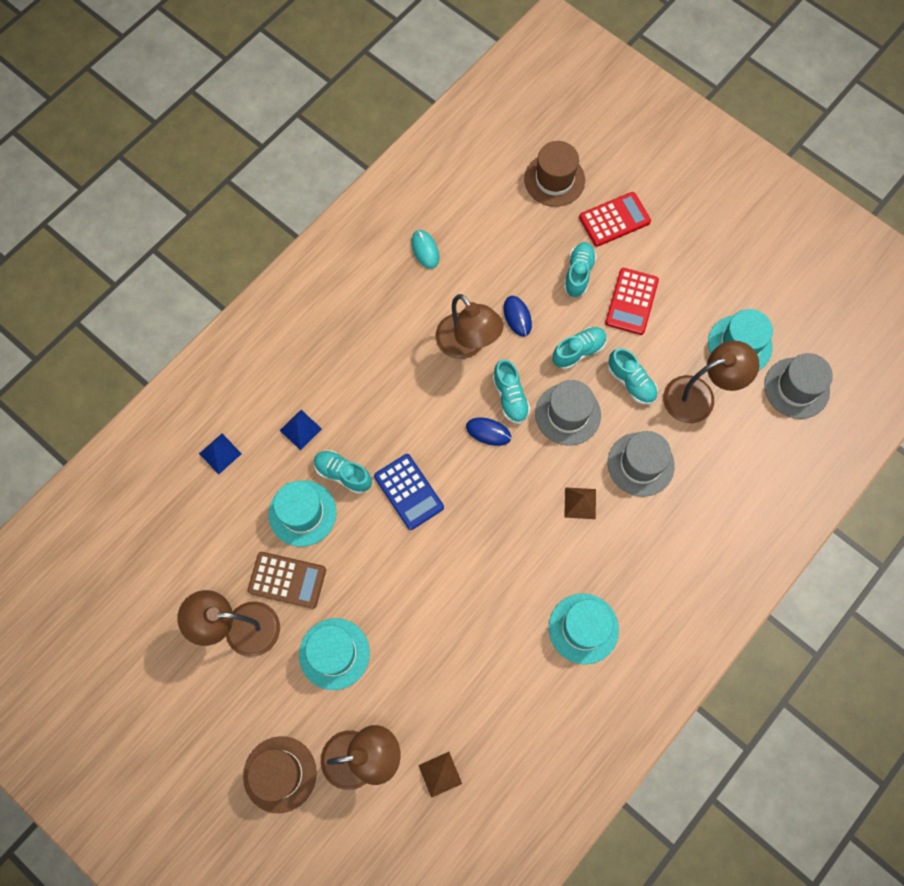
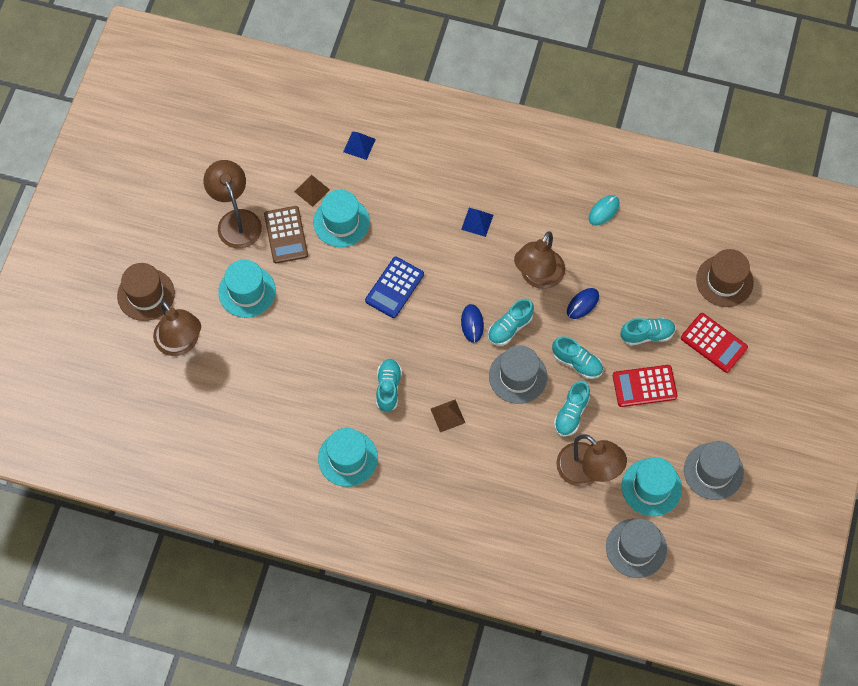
camera: 65 degrees right, 5 degrees down
blue pyramid [280,410,322,450] -> blue pyramid moved to [461,208,493,237]
turquoise shoe [314,450,372,494] -> turquoise shoe moved to [376,359,402,412]
brown pyramid [418,752,462,798] -> brown pyramid moved to [294,175,330,207]
grey hat [608,431,675,497] -> grey hat moved to [684,441,744,500]

